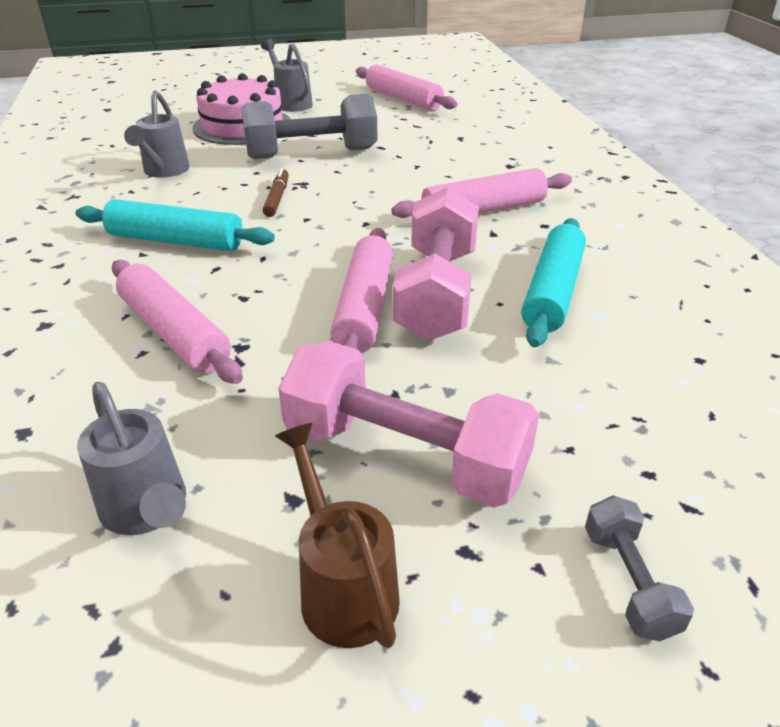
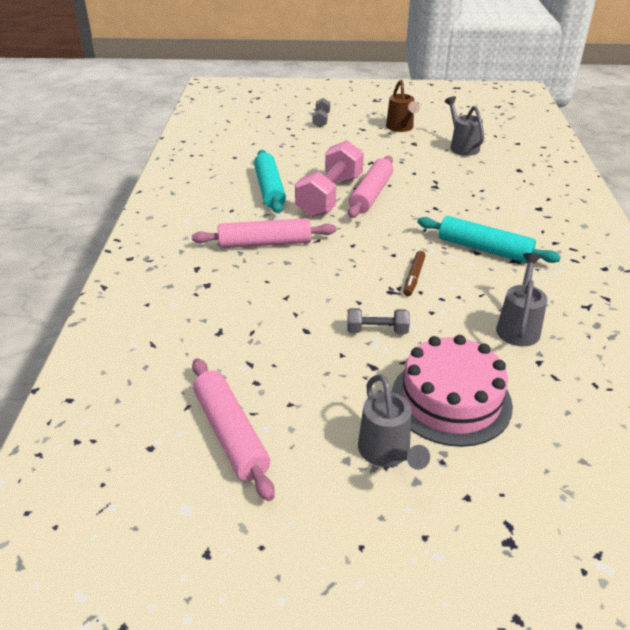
camera: 165 degrees left, 0 degrees up
pink rolling pin [112,260,243,384] -> none
grey dumbbell [241,94,377,159] -> grey dumbbell [347,308,410,334], size x0.48
pink dumbbell [278,341,539,508] -> none
turquoise rolling pin [521,218,586,347] -> turquoise rolling pin turned 45 degrees counterclockwise [254,150,286,213]

